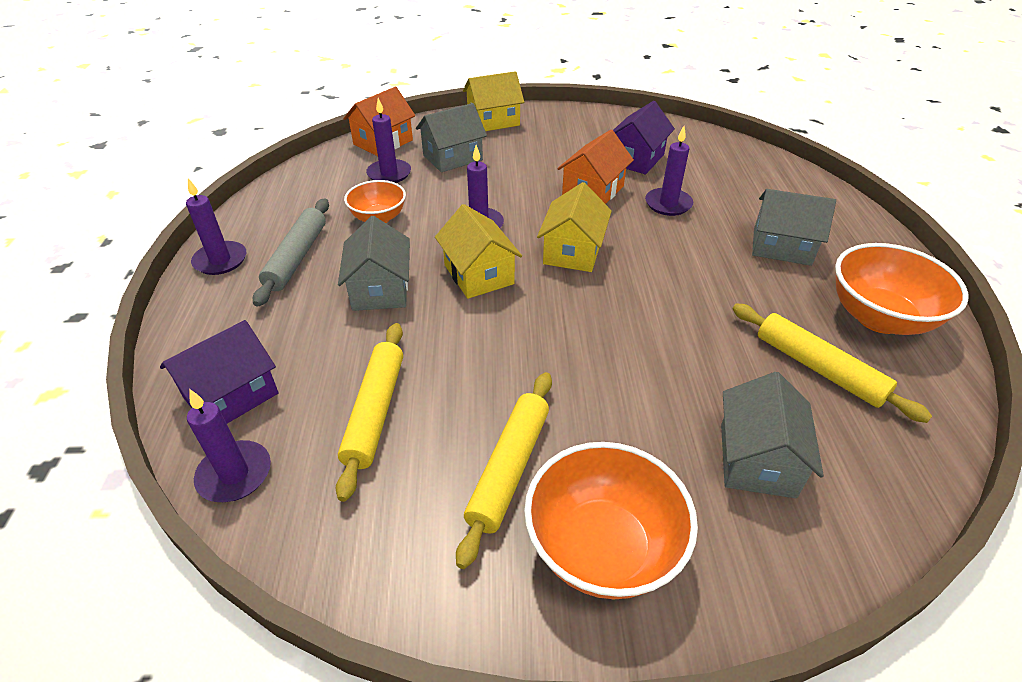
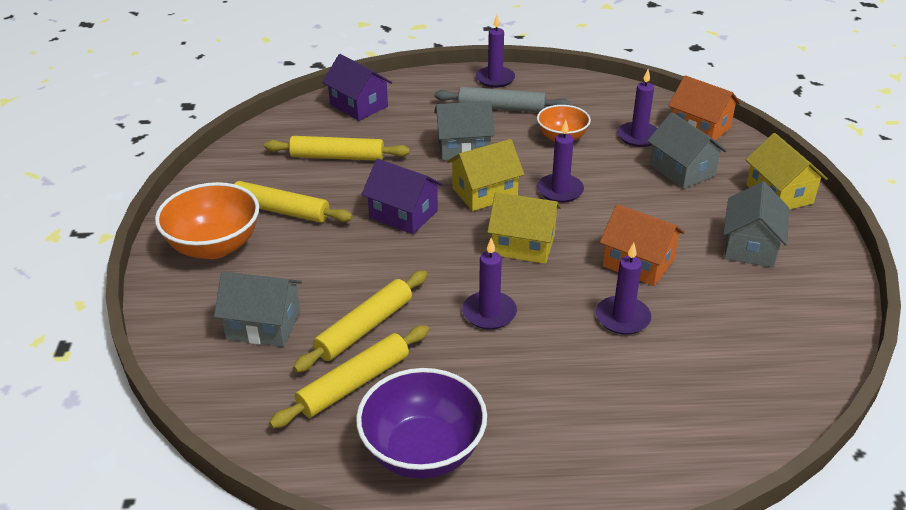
camera: 90 degrees right, 5 degrees down
purple candle [187,389,271,502] -> purple candle moved to [462,238,517,330]
purple house [613,101,675,175] -> purple house moved to [361,159,443,234]
grey house [752,189,836,266] -> grey house moved to [723,181,789,268]
orange bowl [835,243,968,335] -> purple bowl [356,368,487,479]
none -> yellow rolling pin [293,270,427,373]

